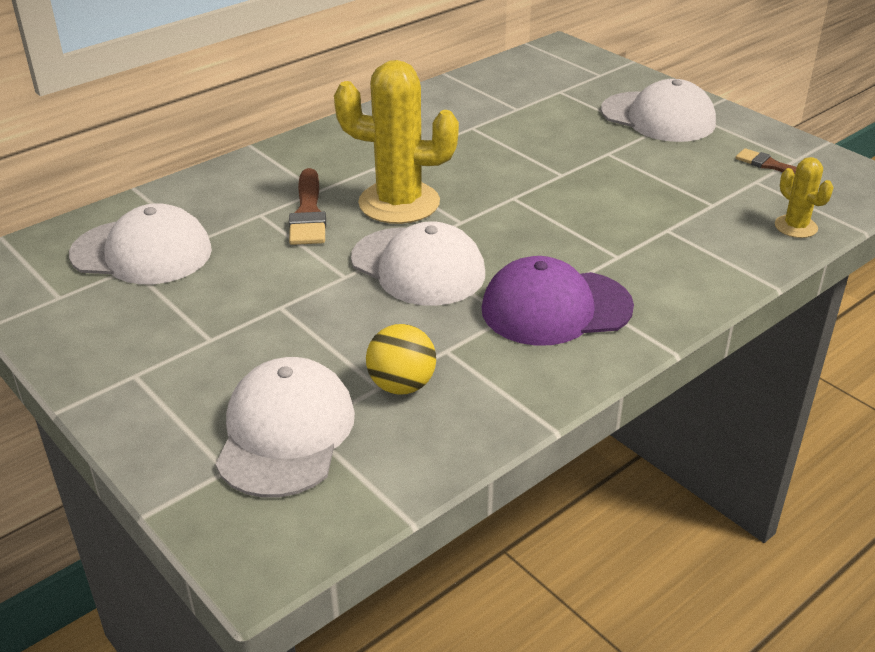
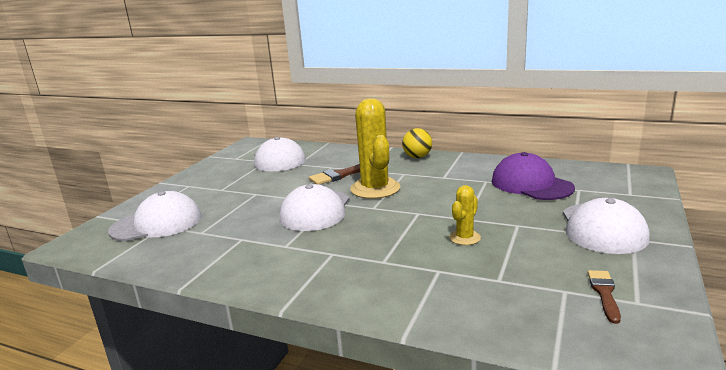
camera: 65 degrees right, 15 degrees down
yellow ball [366,324,436,395] -> yellow ball moved to [402,128,432,158]
purple cap [482,256,634,346] -> purple cap moved to [492,152,575,200]
yellow cactus [775,157,834,238] -> yellow cactus moved to [449,185,481,245]

